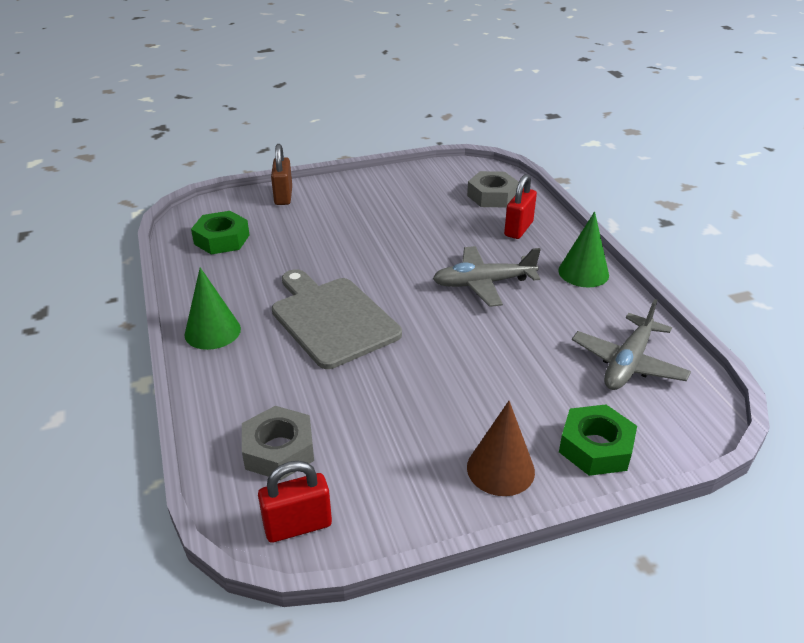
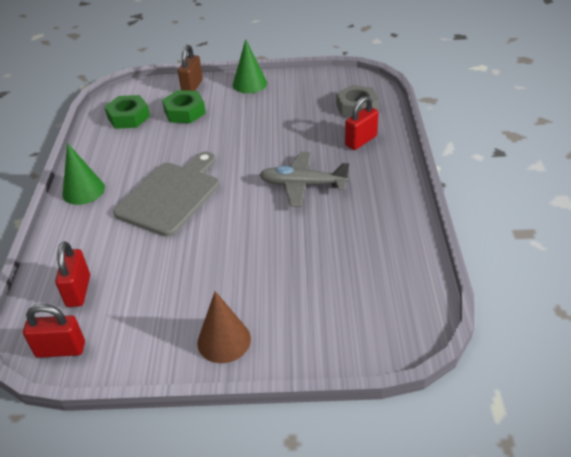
camera: 20 degrees right, 5 degrees up
grey nut [242,406,314,480] -> red padlock [55,241,90,307]
grey cutting board [272,269,402,369] -> grey cutting board turned 45 degrees clockwise [113,152,219,237]
green cone [558,211,609,287] -> green cone moved to [233,39,267,93]
green nut [559,404,637,476] -> green nut moved to [162,90,206,123]
grey plane [572,299,691,390] -> none

